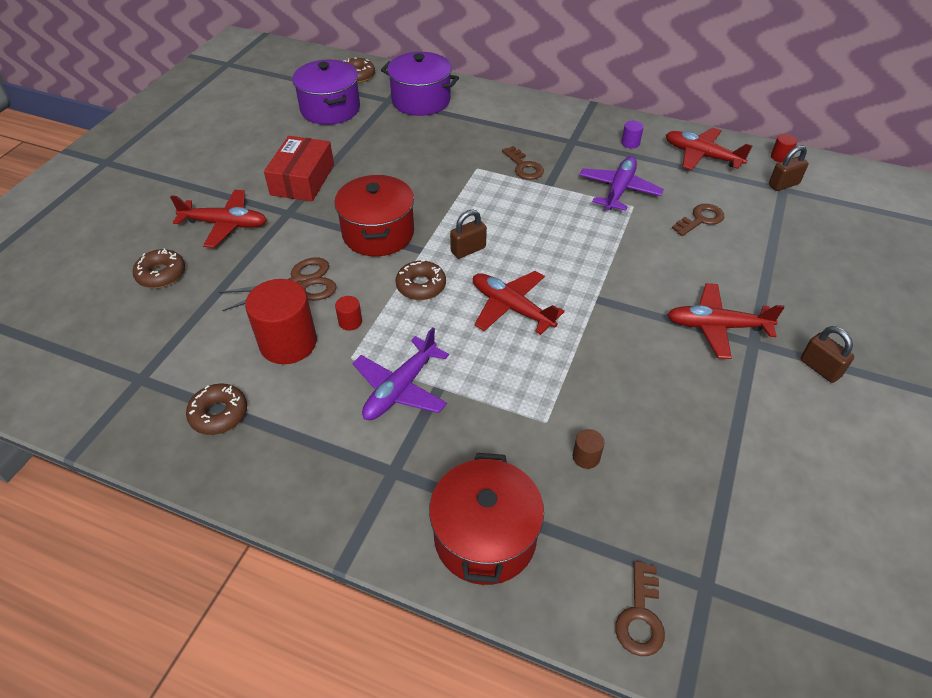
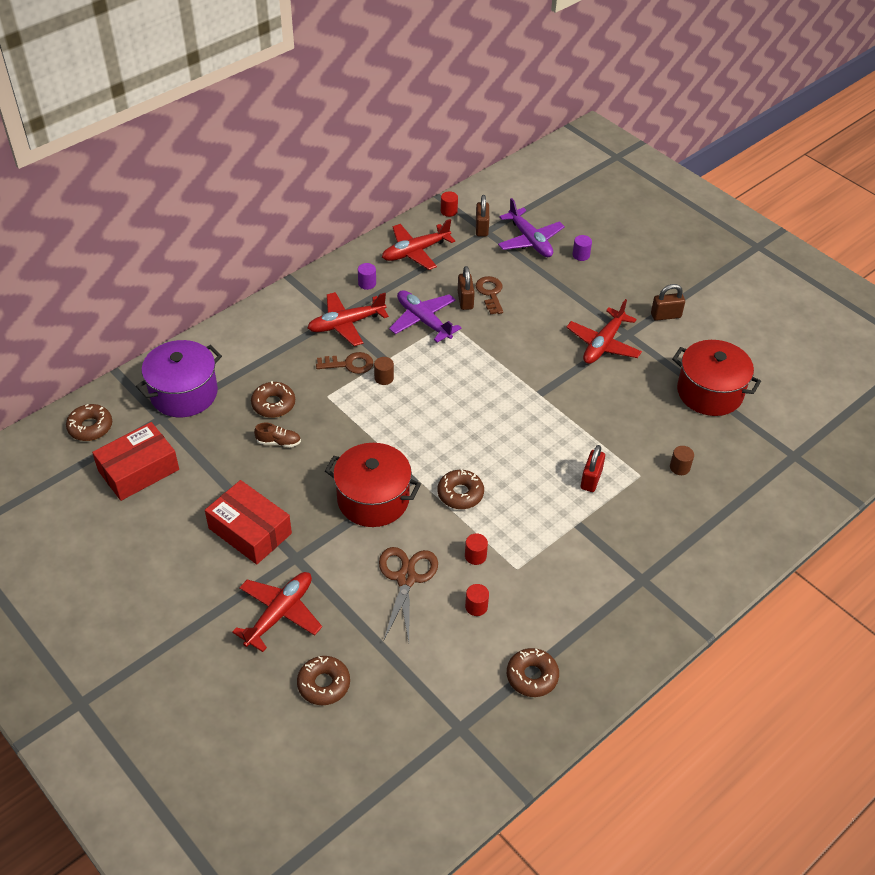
camera: 65 degrees left, 0 degrees up
red cylinder [245,279,317,364] -> red cylinder [465,584,489,616], size x0.43
purple pot [292,59,360,125] -> red box [92,422,179,501]
purple plane [352,327,449,420] -> purple plane moved to [498,198,565,257]
red pot [429,453,544,585] -> red pot moved to [672,340,761,416]
brown padlock [450,209,487,259] -> brown padlock moved to [458,266,475,310]
red plane [473,271,565,335] -> red plane moved to [308,292,389,346]
brown key [615,561,665,656] -> none
none -> brown donut [251,381,295,418]
none -> brown shoe [254,423,301,447]
none -> brown cylinder [374,357,394,385]
none -> purple cylinder [572,235,592,261]
none -> red padlock [581,445,605,492]

